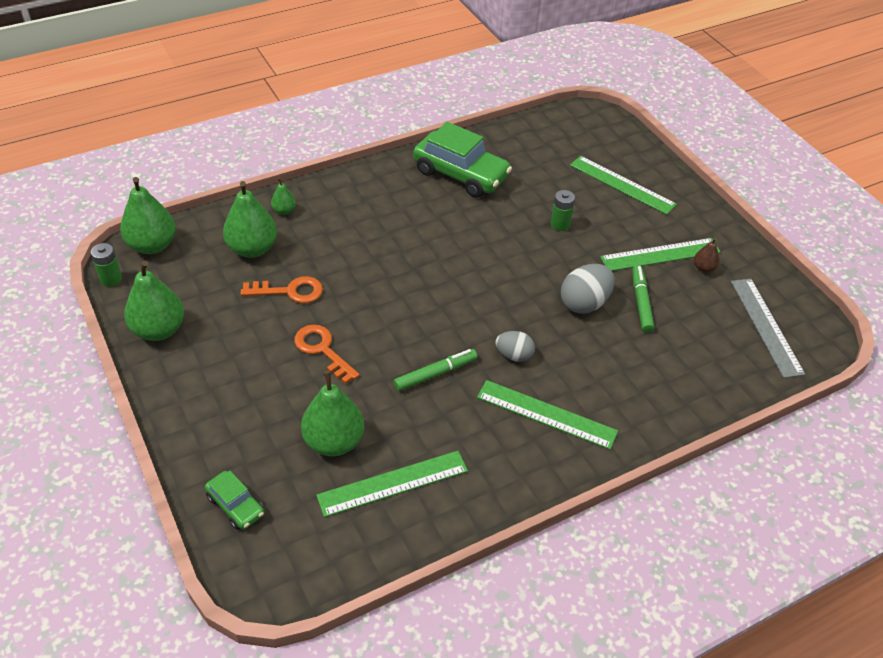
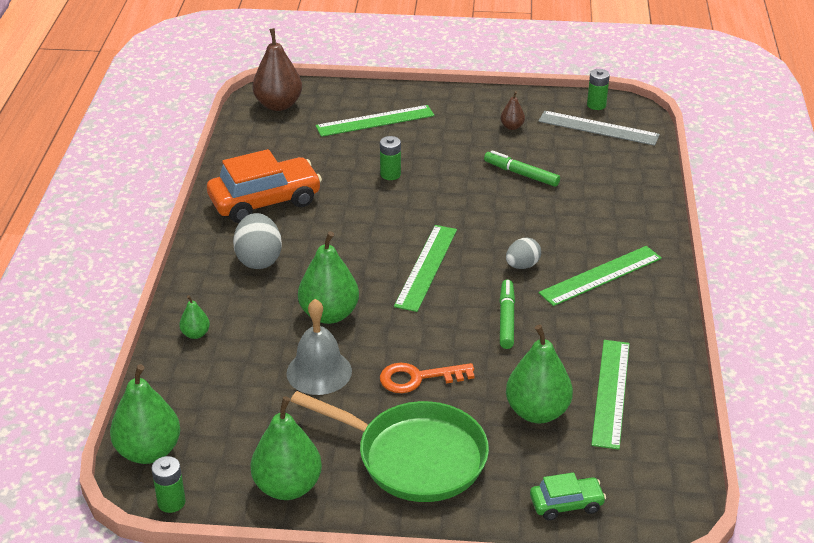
camera: 55 degrees left, 10 degrees down
green pear [223,181,277,258] -> green pear moved to [298,231,359,324]
orange key [241,276,323,303] -> grey bell [286,299,352,395]
green car [413,122,512,198] -> orange car [207,149,322,223]
grey egg [561,264,614,314] -> grey egg moved to [233,213,282,269]
green ruler [600,238,720,271] -> green ruler moved to [394,225,457,312]
none -> brown pear [252,28,302,111]
none -> green pan [291,391,489,502]
none -> green battery [587,69,610,110]

